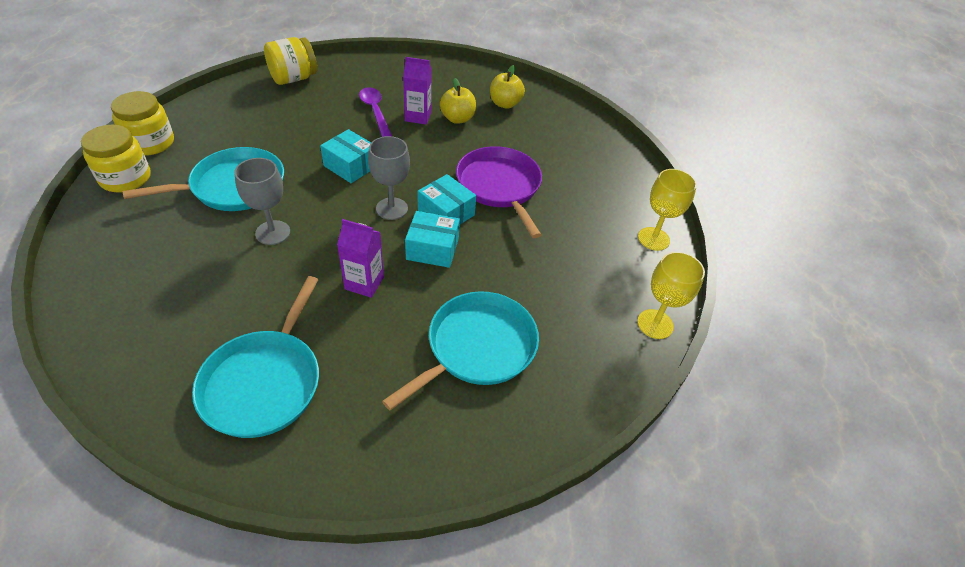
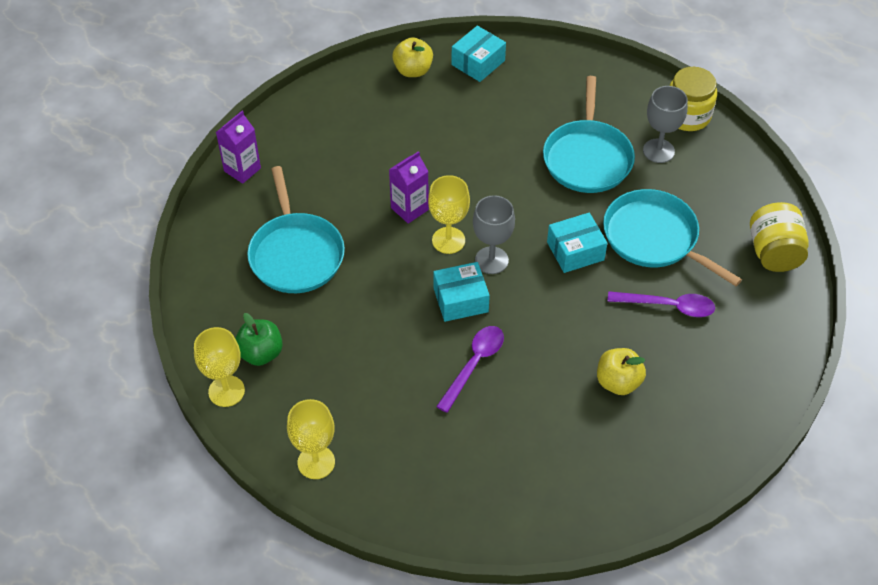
camera: 125 degrees right, 5 degrees up
yellow jar [81,125,151,192] -> none
turquoise pan [192,276,319,438] -> turquoise pan moved to [603,189,742,286]
grey goblet [234,158,290,245] -> grey goblet moved to [643,86,688,163]
purple carton [403,57,432,125] -> purple carton moved to [216,111,261,184]
turquoise box [405,211,460,268] -> turquoise box moved to [451,26,506,82]
purple pan [456,146,542,238] -> purple spoon [436,326,504,413]
yellow apple [490,65,525,109] -> yellow apple moved to [392,37,433,77]
none -> green apple [235,313,283,366]
none -> yellow goblet [428,175,470,254]

